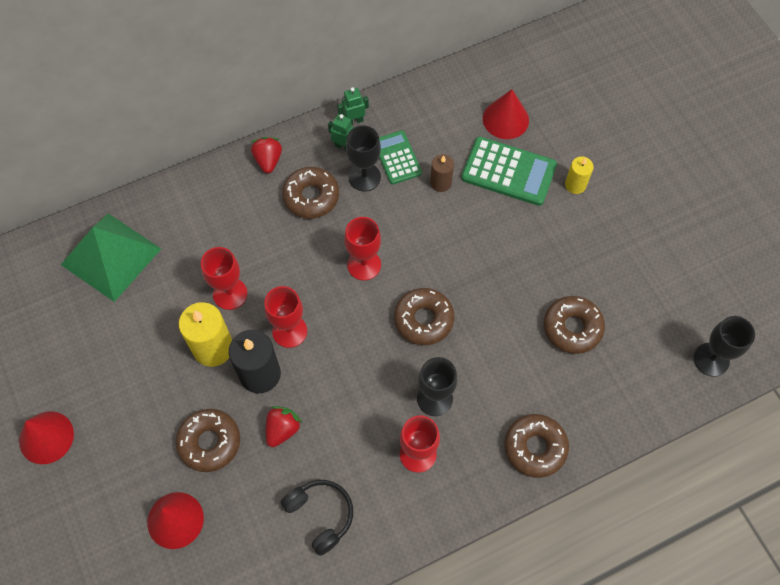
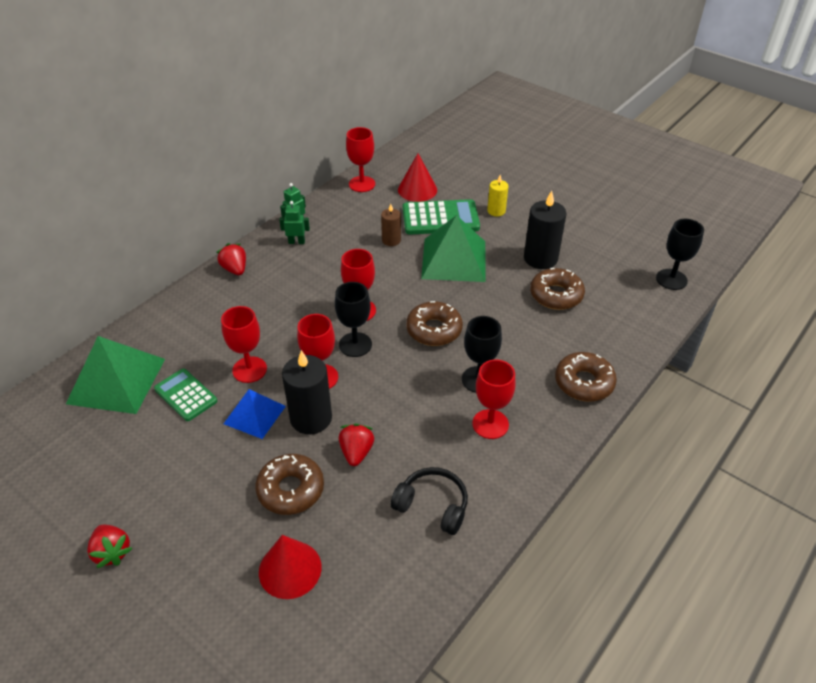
camera: 25 degrees left, 20 degrees down
red cone [19,411,74,464] -> red strawberry [87,525,133,568]
yellow candle [179,302,232,367] -> blue pyramid [224,389,286,439]
brown donut [282,167,339,219] -> none
black goblet [346,125,381,192] -> black goblet moved to [335,282,372,357]
green calculator [379,130,422,185] -> green calculator moved to [154,368,217,421]
none -> red goblet [346,127,375,192]
none -> green pyramid [421,215,485,282]
none -> black candle [524,191,567,269]

